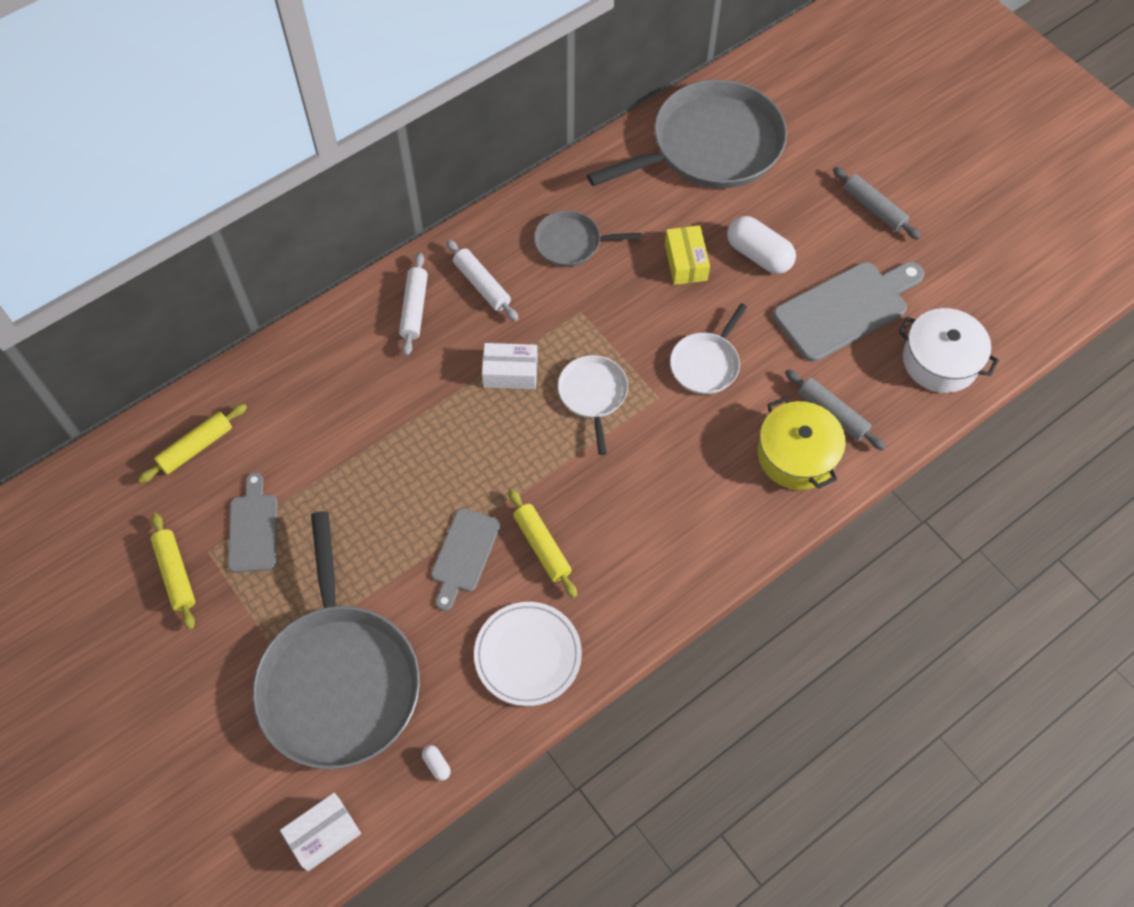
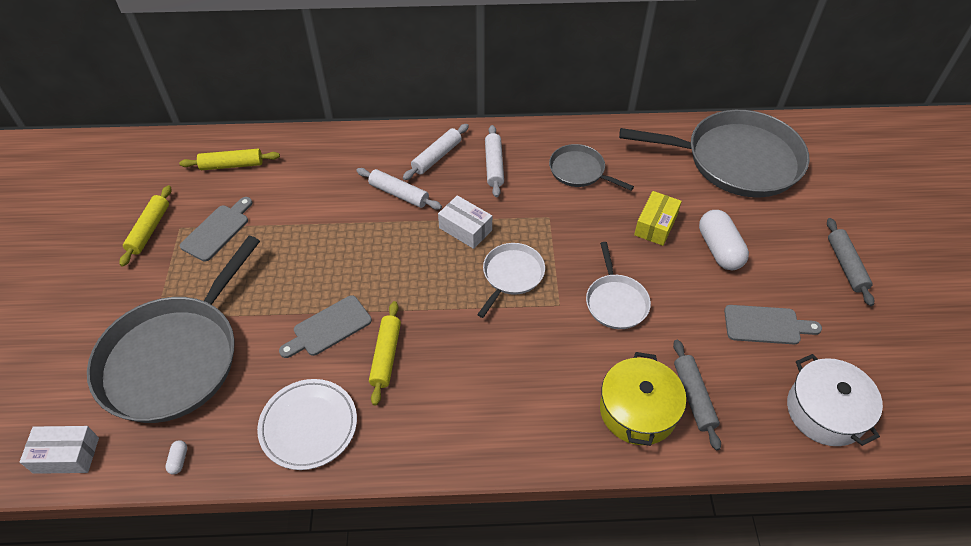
camera: 35 degrees right, 10 degrees down
white pan [670,303,747,394] -> white pan turned 75 degrees counterclockwise [586,242,651,329]
grey cutting board [773,262,924,362] -> grey cutting board [724,305,822,344], size x0.60
none -> white rolling pin [356,168,442,210]

